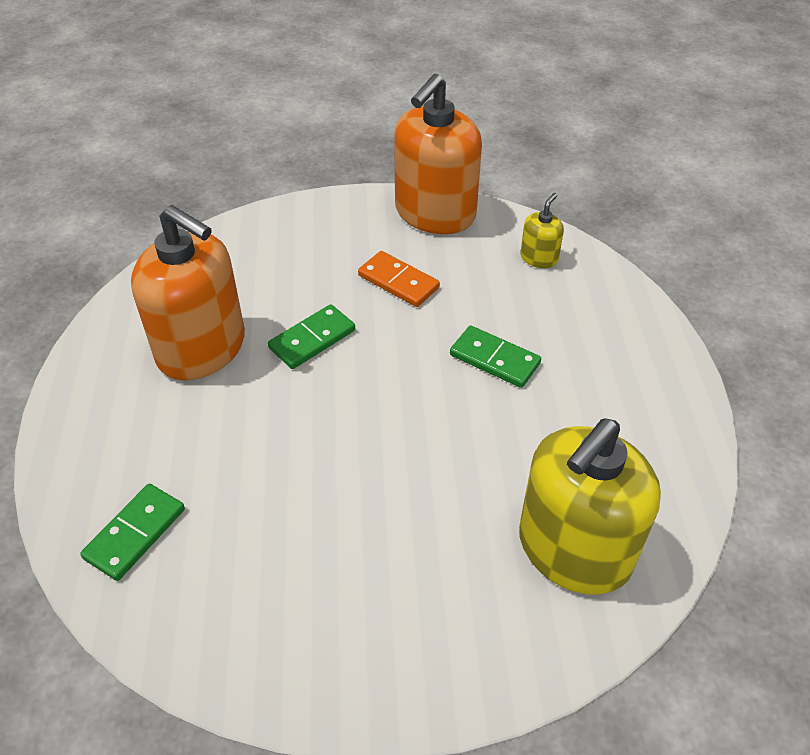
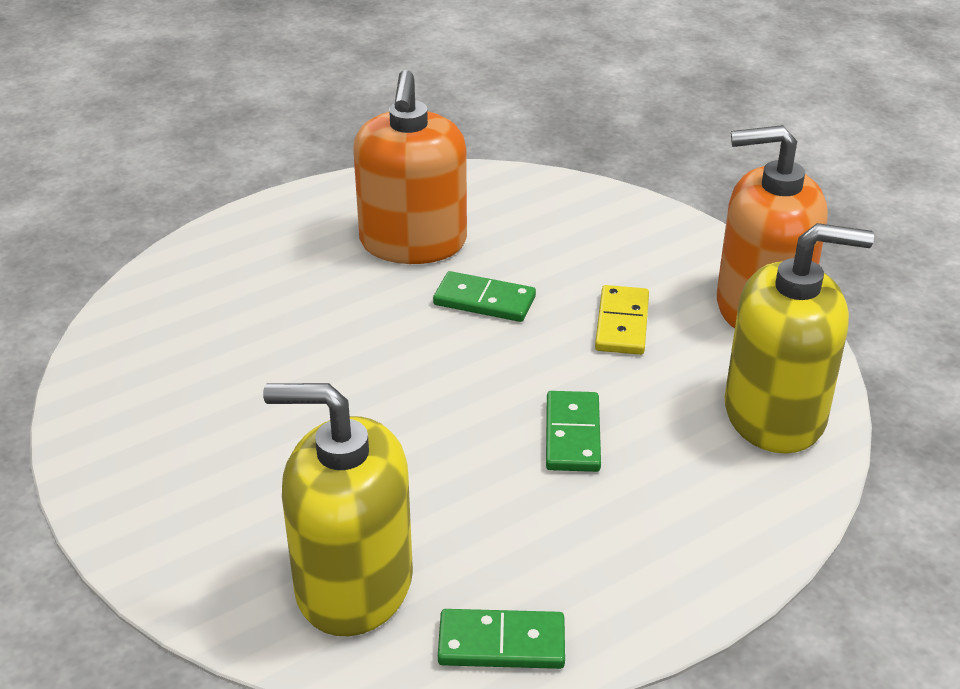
camera: 60 degrees right, 10 degrees down
green domino [80,483,185,581] -> green domino moved to [438,609,565,669]
orange domino [358,251,440,307] -> yellow domino [595,285,649,355]
yellow soap dispenser [520,193,564,268] -> yellow soap dispenser [725,223,874,454], size x2.29

